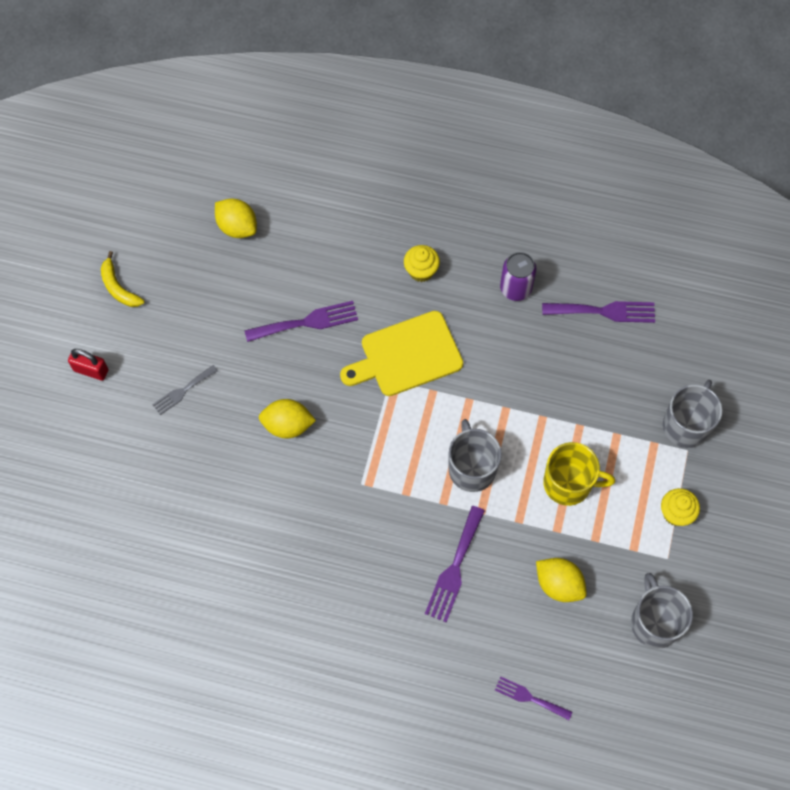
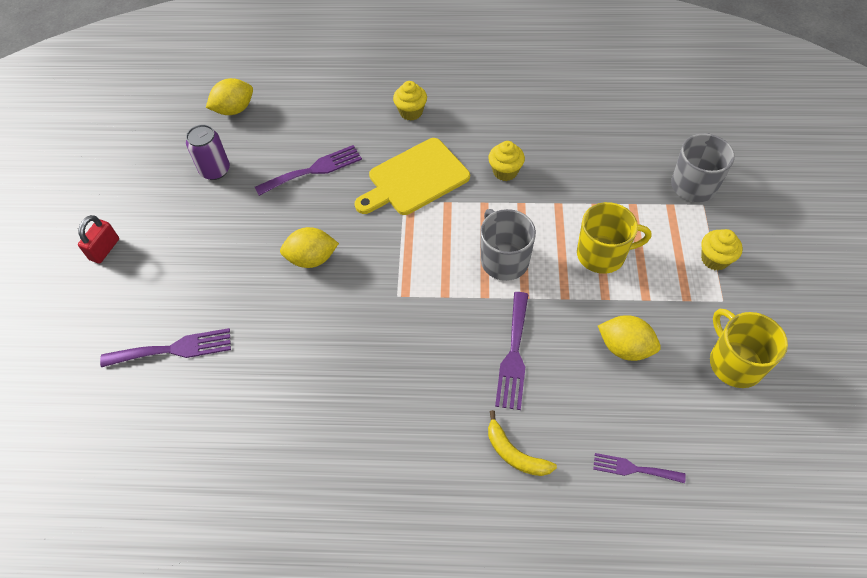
camera: 10 degrees left, 10 degrees down
red padlock [68,349,109,381] -> red padlock turned 75 degrees counterclockwise [78,215,119,263]
yellow banana [101,251,145,307] -> yellow banana moved to [488,410,557,476]
grey fork [153,365,218,415] -> none
yellow lemon [215,198,257,238] -> yellow lemon turned 60 degrees counterclockwise [206,78,253,115]
purple can [500,252,536,301] -> purple can moved to [186,125,230,180]
purple fork [542,301,655,323] -> purple fork moved to [100,328,231,367]
grey mug [631,573,693,649] -> yellow mug [710,309,788,388]
none -> yellow cupcake [488,141,525,181]

